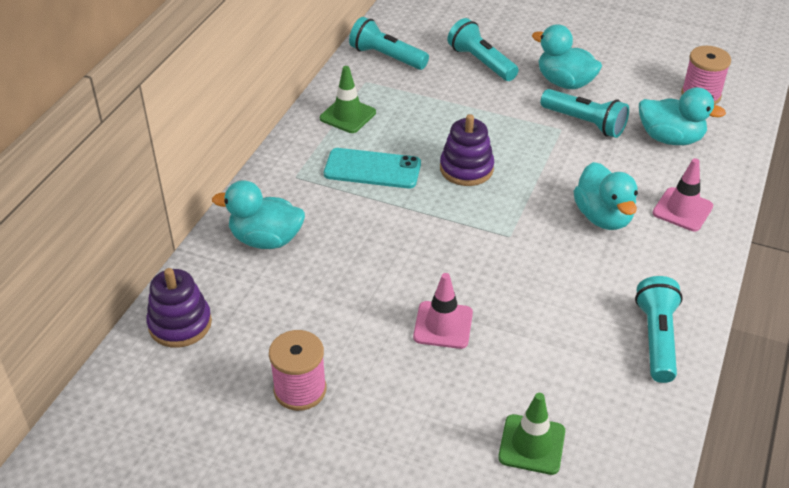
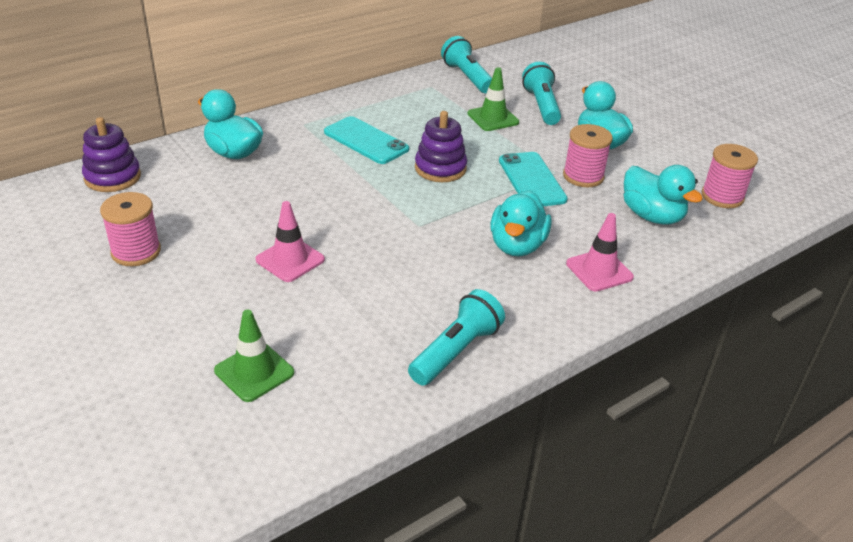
camera: 30 degrees right, 5 degrees down
green traffic cone [320,66,376,133] -> green traffic cone moved to [468,68,519,131]
turquoise flashlight [541,89,629,138] -> pink spool [563,124,613,187]
none -> turquoise phone [499,152,568,206]

